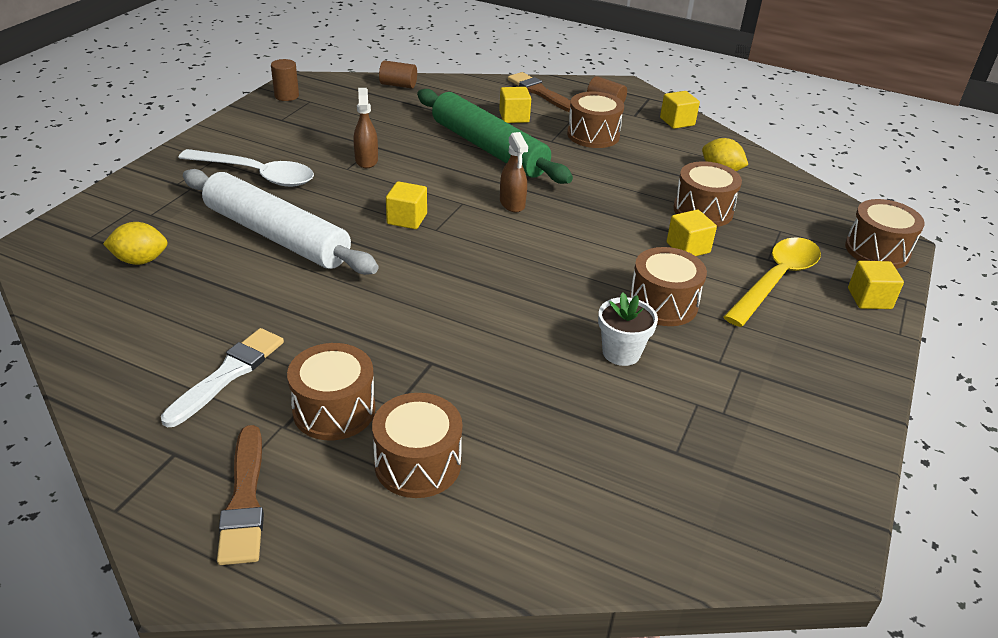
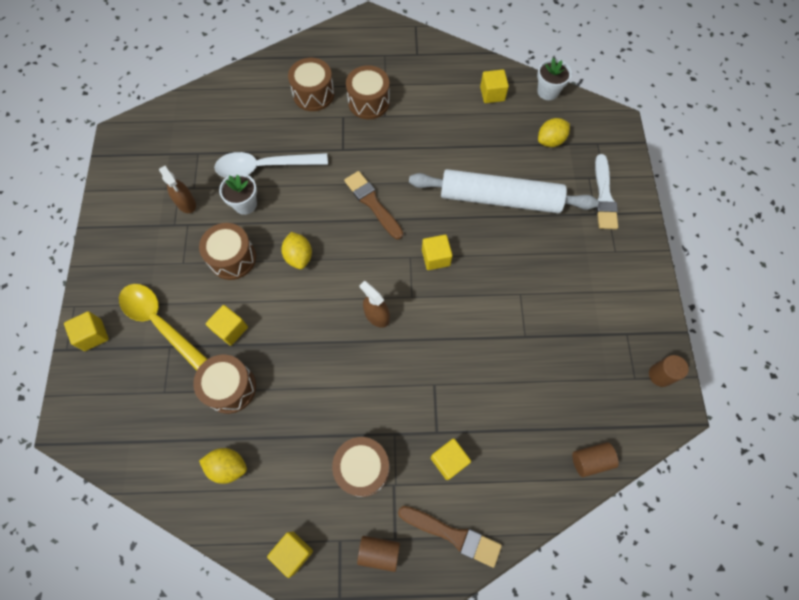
camera: 155 degrees right, 30 degrees up
white brush [161,328,284,427] -> white brush moved to [595,154,618,229]
white spoon [178,149,314,187] -> white spoon moved to [214,152,328,178]
brown brush [217,425,264,565] -> brown brush moved to [344,171,403,239]
brown spray bottle [354,88,378,168] -> brown spray bottle moved to [159,166,196,213]
green rolling pin [417,89,573,184] -> none
yellow spoon [723,237,821,327] -> yellow spoon turned 120 degrees clockwise [119,284,207,370]
brown drum [845,199,925,269] -> none
none -> yellow lemon [281,232,312,269]
none -> yellow cube [480,69,509,103]
none -> white flower pot [537,58,572,100]

